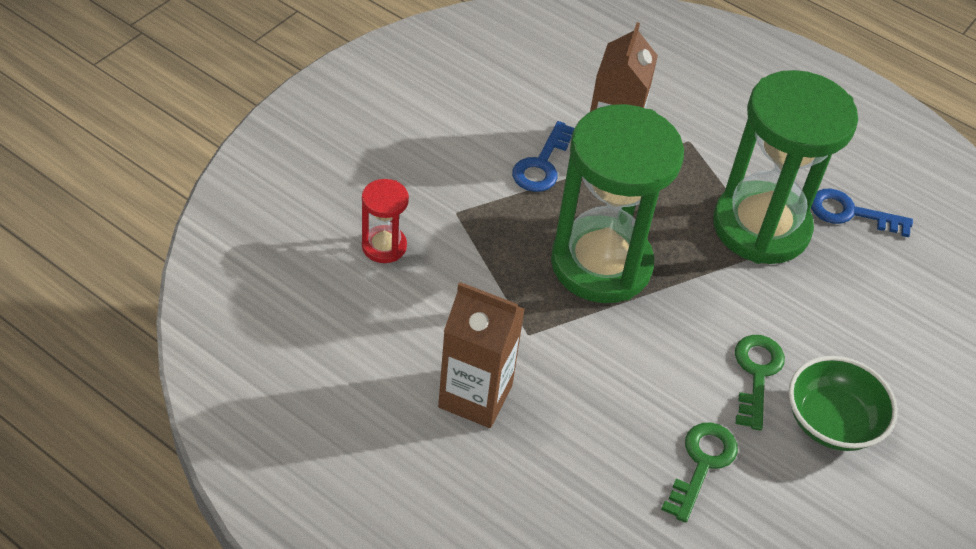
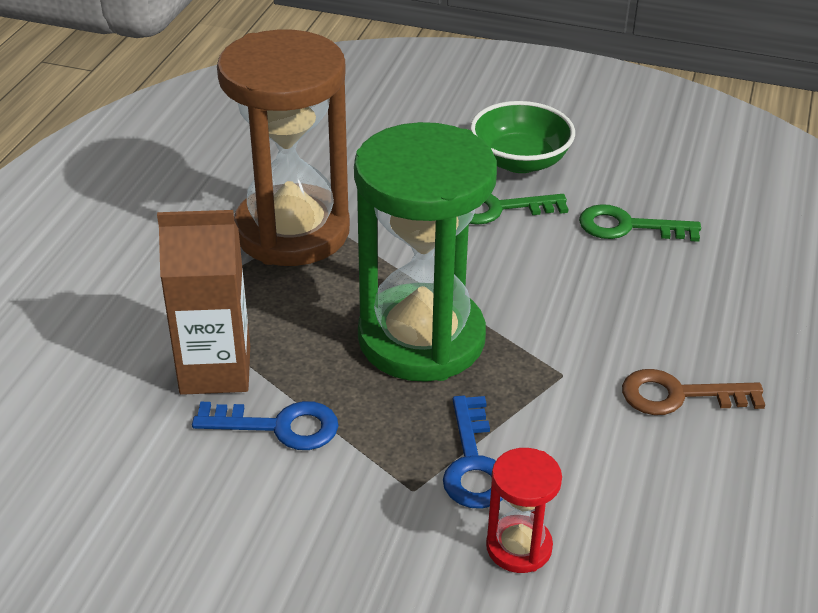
camera: 105 degrees left, 10 degrees down
brown carton [438,282,525,428] -> brown key [622,369,765,415]
green hourglass [713,70,858,264] -> brown hourglass [217,29,350,266]
blue key [811,189,913,237] -> blue key moved to [443,395,503,509]

